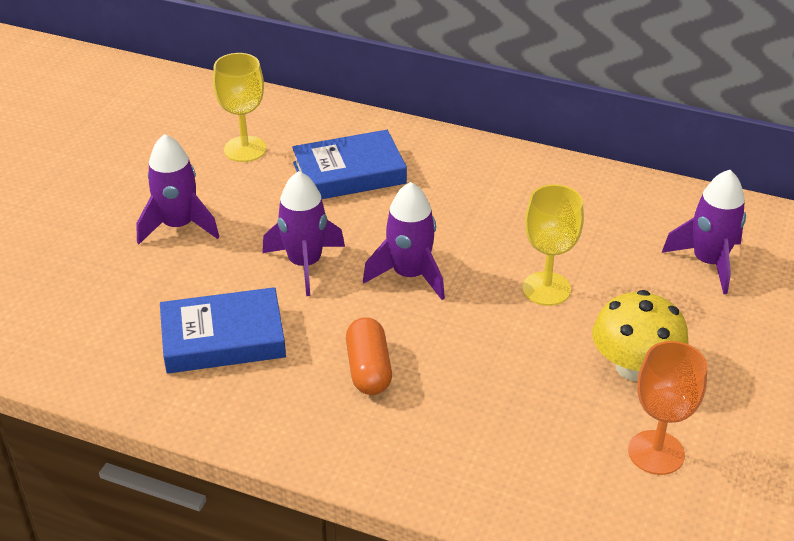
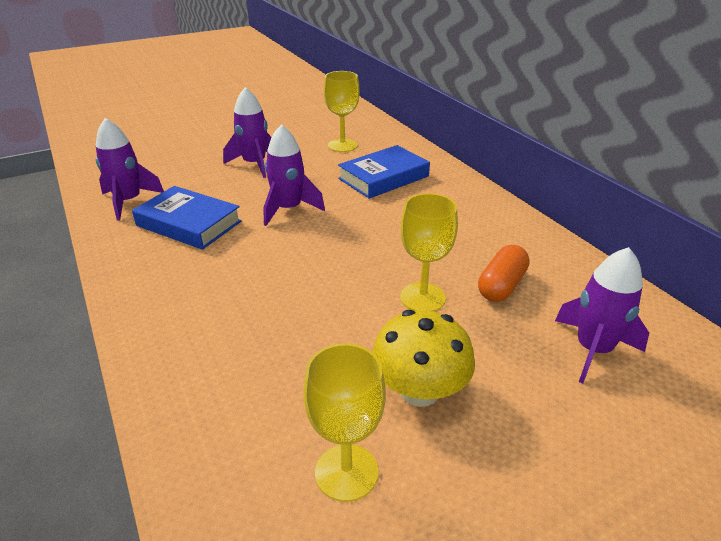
camera: 40 degrees right, 5 degrees down
blue book [292,130,407,199] -> blue book turned 60 degrees counterclockwise [338,145,430,199]
orange capsule [346,317,392,395] -> orange capsule moved to [478,245,530,302]
purple rocket [363,182,445,300] -> purple rocket moved to [96,118,164,221]
orange goblet [628,341,707,475] -> yellow goblet [303,343,386,502]

